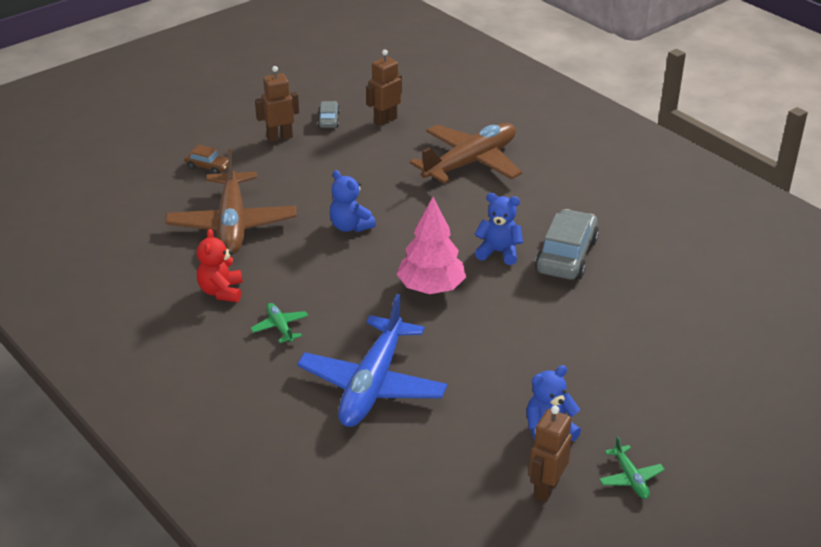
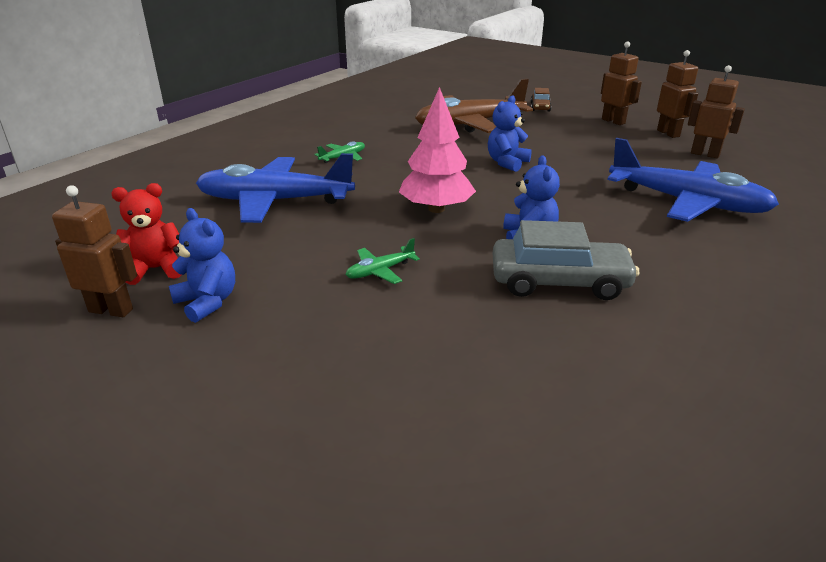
camera: 75 degrees right, 5 degrees down
red teddy bear [197,229,243,302] -> red teddy bear moved to [111,183,181,285]
grey car [318,101,340,128] -> brown robot [657,50,698,138]
brown plane [410,123,522,183] -> blue plane [607,138,779,222]
green plane [599,436,665,499] -> green plane moved to [346,238,420,284]

